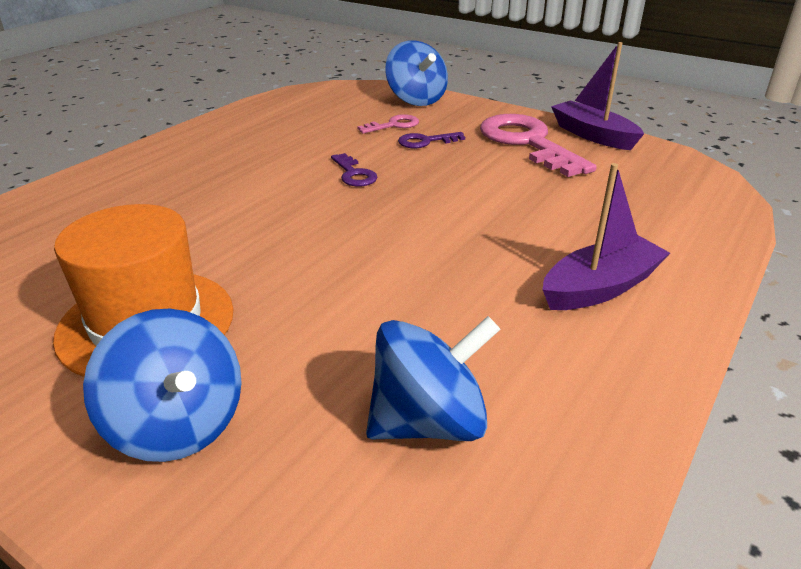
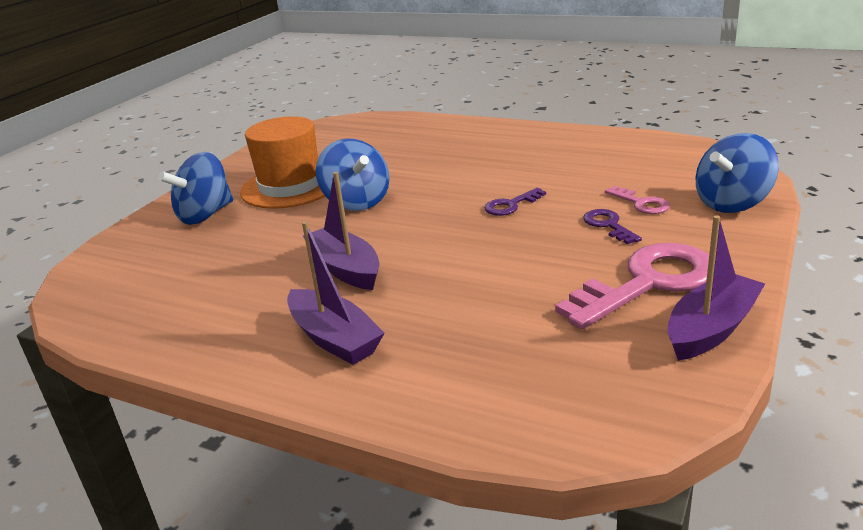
camera: 85 degrees right, 5 degrees down
blue spinning top [366,316,501,441] -> blue spinning top moved to [316,138,390,211]
none -> purple boat [303,172,380,290]

